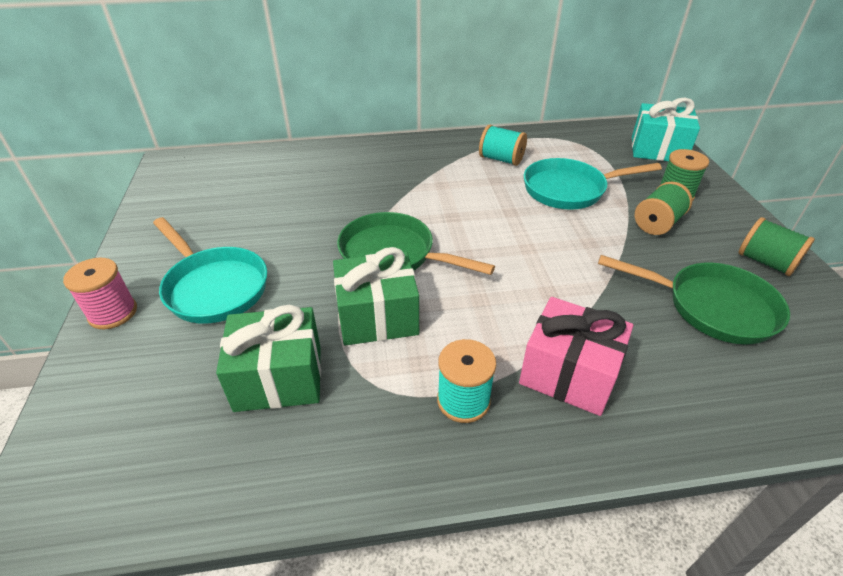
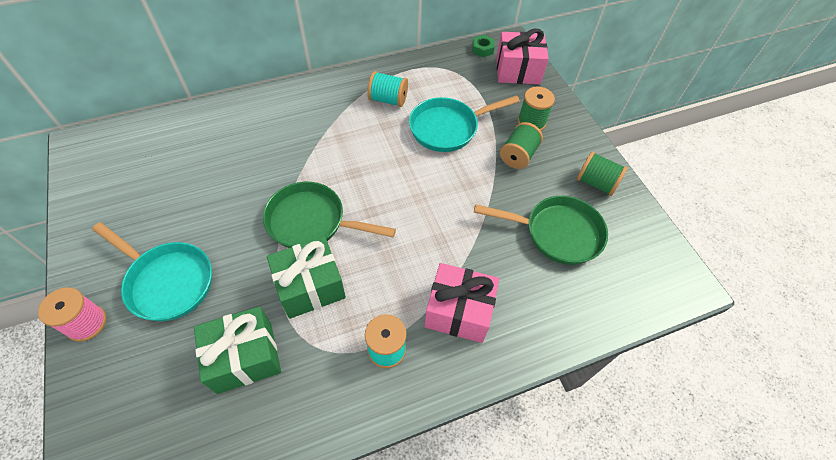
camera: 15 degrees left, 15 degrees up
turquoise gift [632,97,700,161] -> pink gift [496,28,549,84]
none -> green nut [472,35,495,58]

